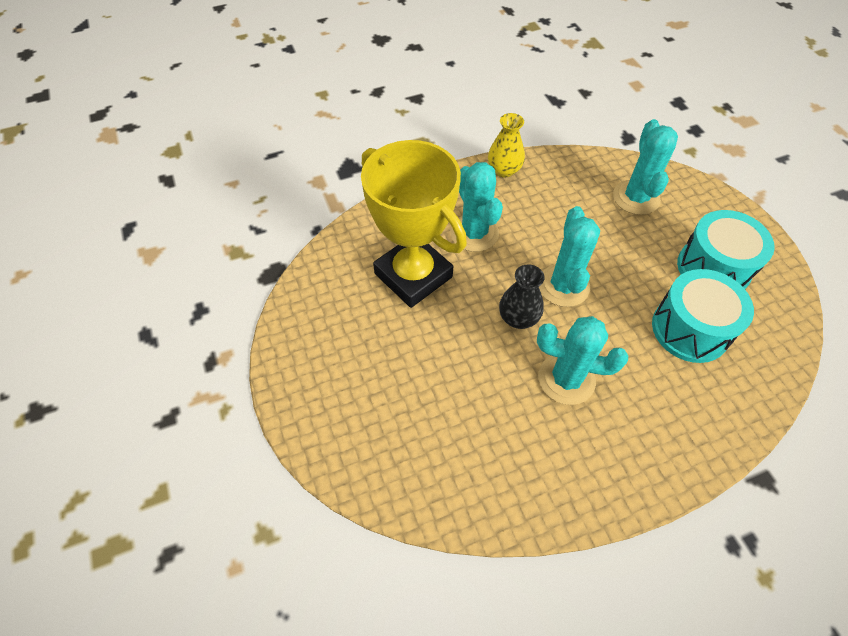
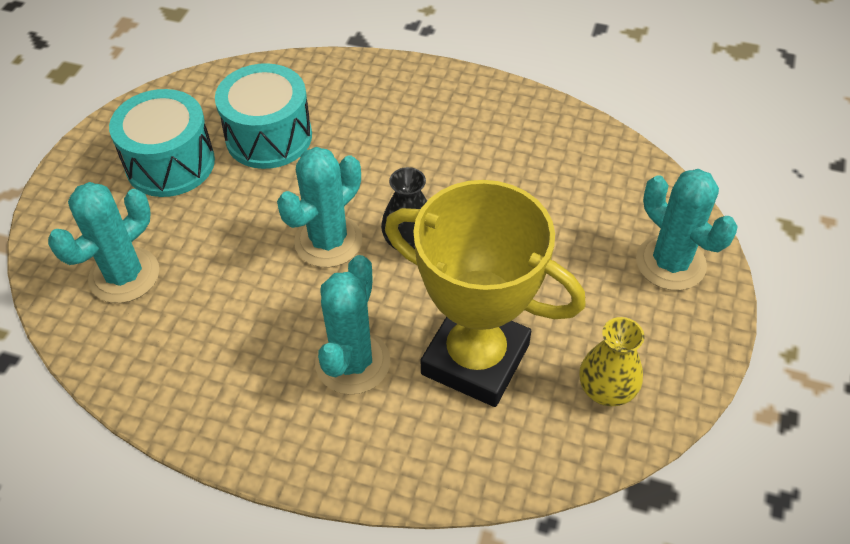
camera: 140 degrees left, 5 degrees down
yellow trophy [361,140,467,308] -> yellow trophy turned 60 degrees counterclockwise [385,180,586,407]
yellow vase [488,113,525,177] -> yellow vase moved to [579,317,644,406]
turquoise cactus [537,316,628,405] -> turquoise cactus moved to [636,169,737,290]

